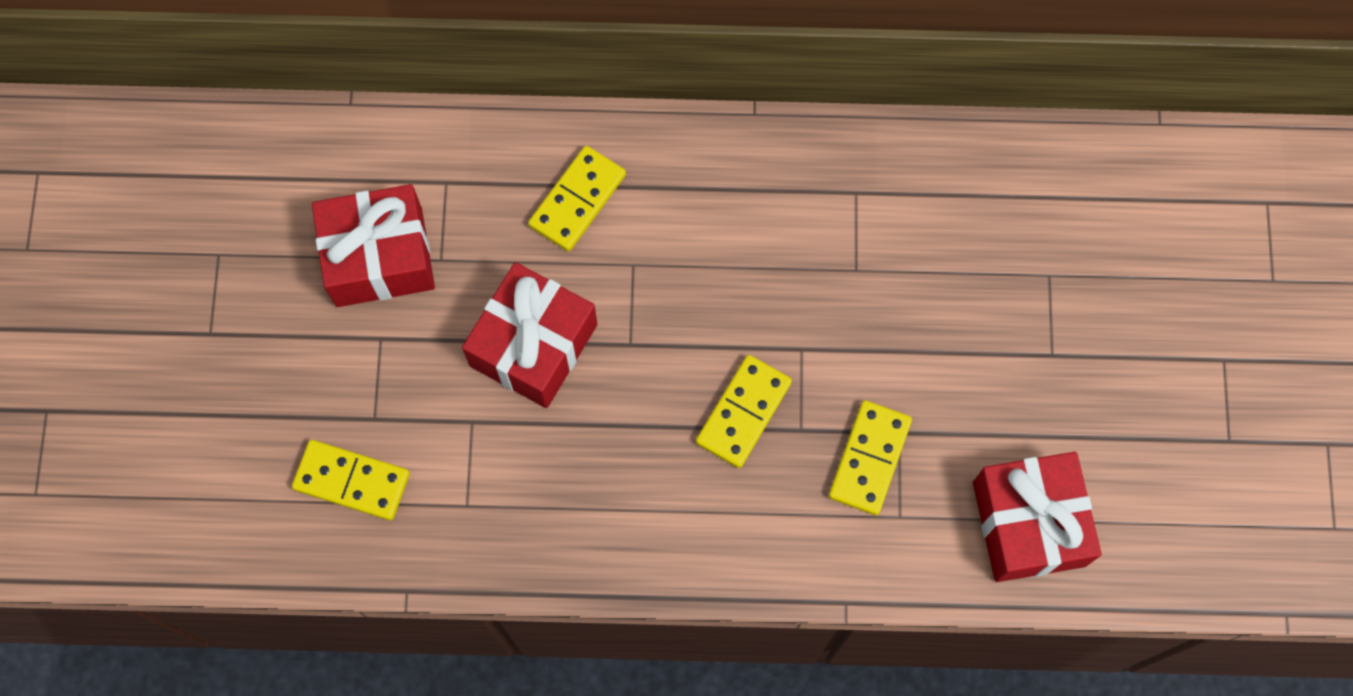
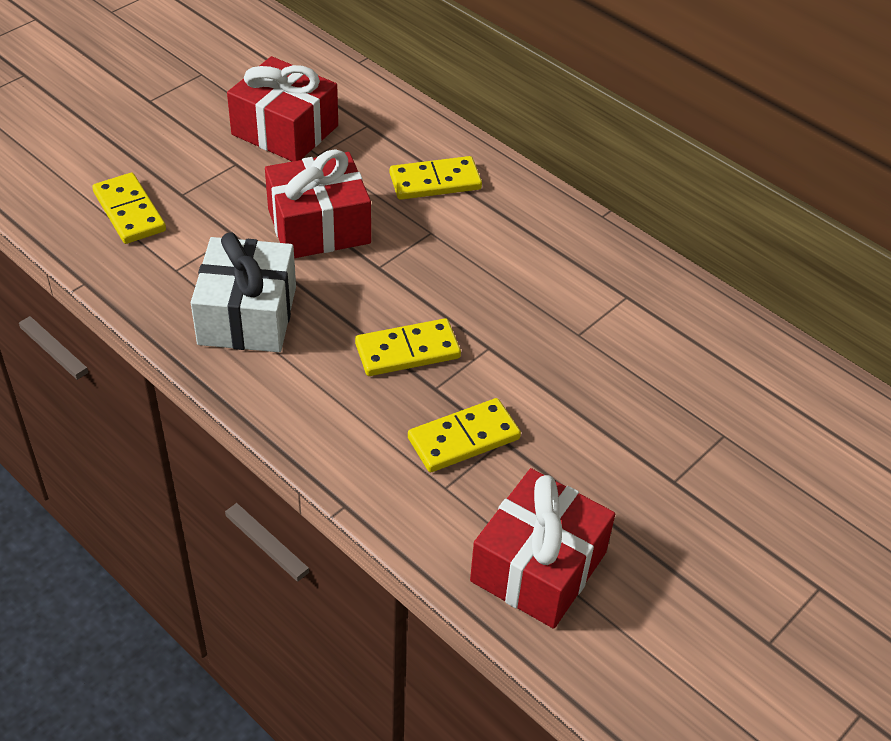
camera: 40 degrees right, 25 degrees down
none -> white gift [191,232,296,352]

